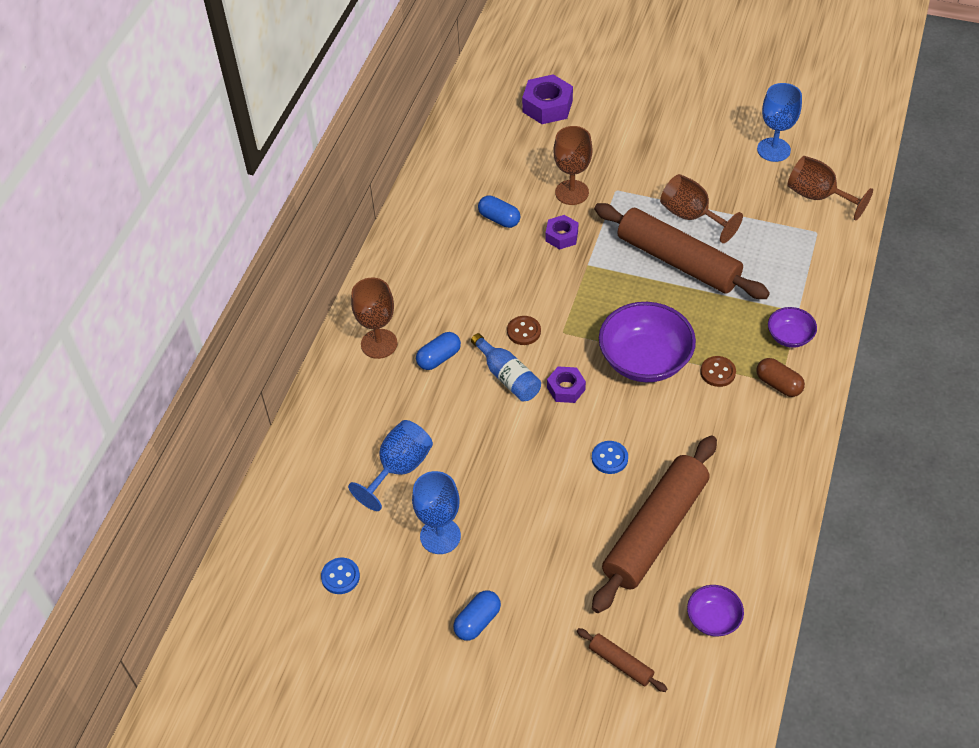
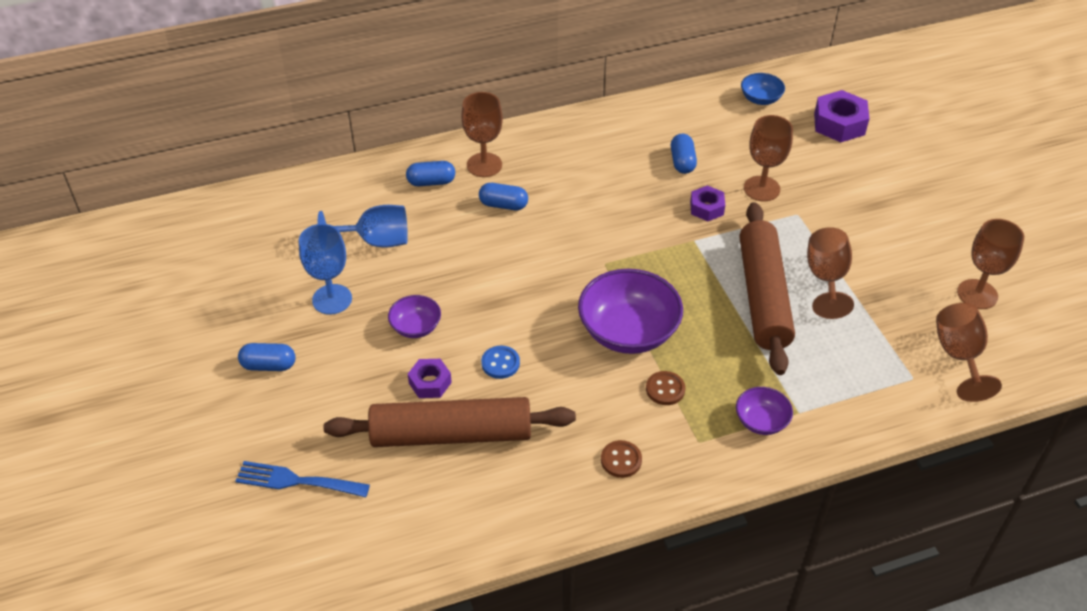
camera: 50 degrees right, 5 degrees down
blue button [321,557,360,594] -> none
blue bottle [471,333,541,401] -> none
brown button [507,316,541,345] -> brown button moved to [601,440,642,478]
purple nut [547,367,586,403] -> purple nut moved to [408,359,452,398]
brown rolling pin [577,628,667,692] -> blue fork [235,461,370,497]
purple bowl [687,585,744,637] -> purple bowl moved to [388,295,441,338]
brown capsule [756,358,805,397] -> none
blue goblet [757,83,802,162] -> brown goblet [957,219,1024,309]
none -> blue capsule [406,161,455,186]
none -> blue bowl [741,73,785,105]

